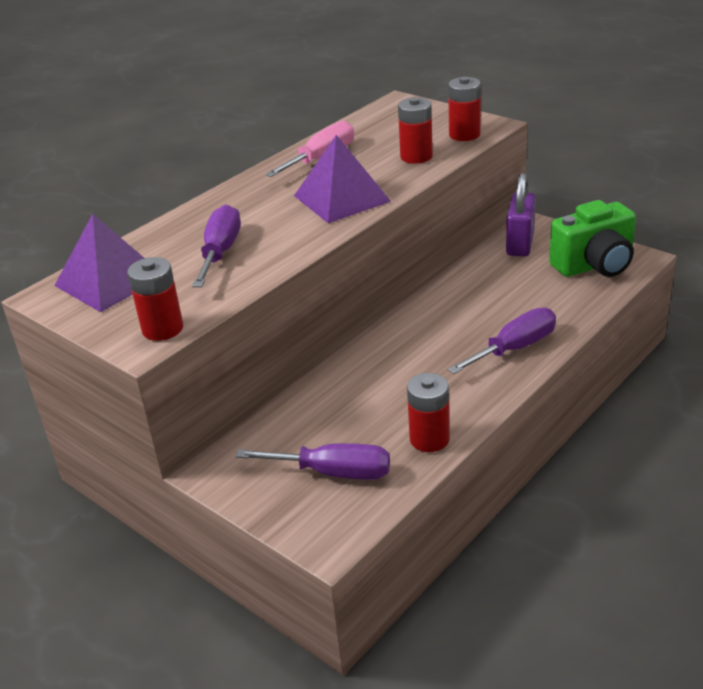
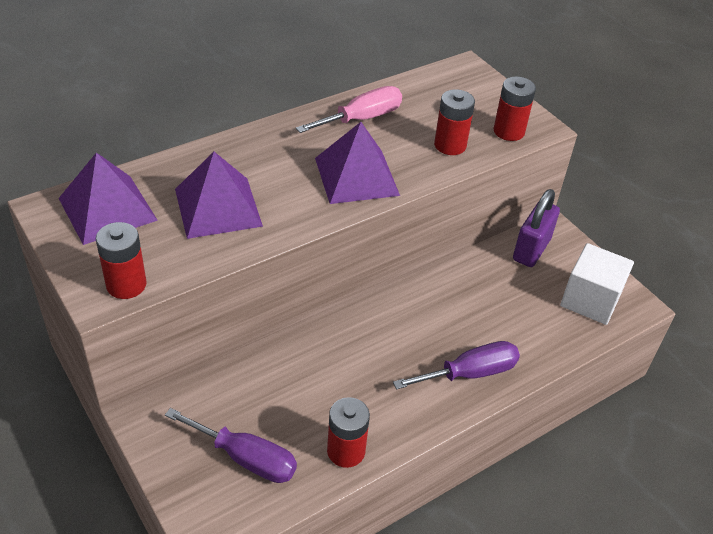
camera: 10 degrees right, 10 degrees up
purple screwdriver [192,204,241,287] -> purple pyramid [175,152,263,239]
green camera [549,200,636,277] -> white cube [560,243,634,325]

